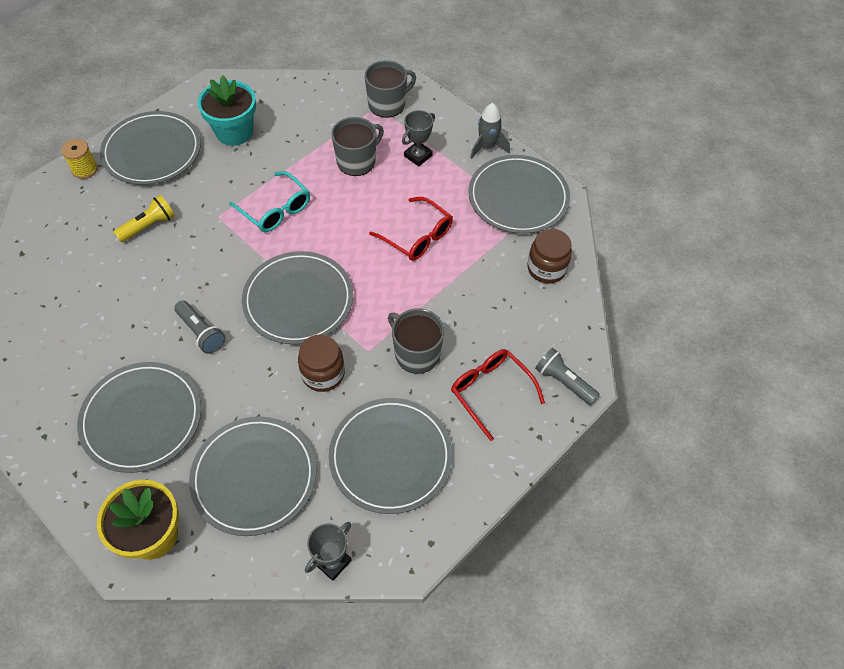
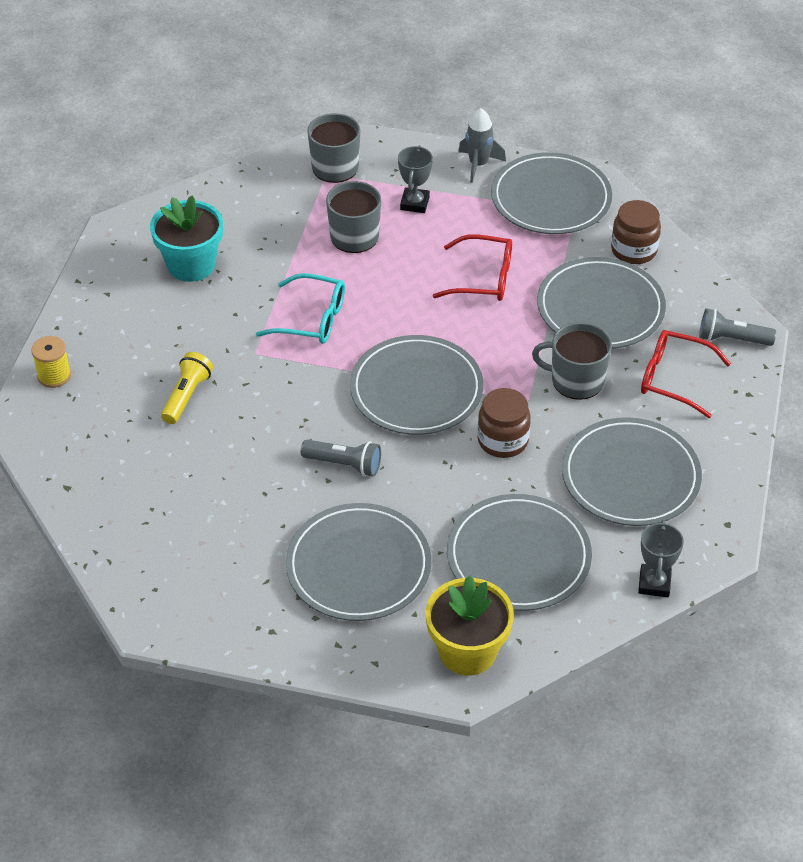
camera: 30 degrees left, 10 degrees down
grey plate [100,111,201,185] -> grey plate moved to [537,257,666,349]

